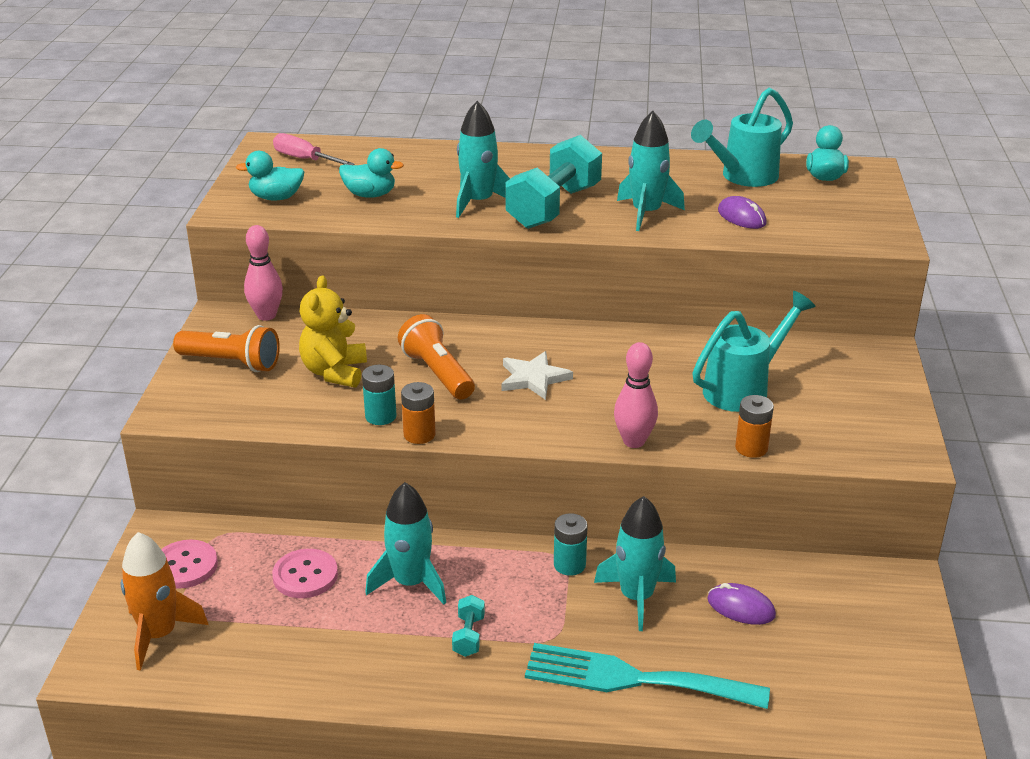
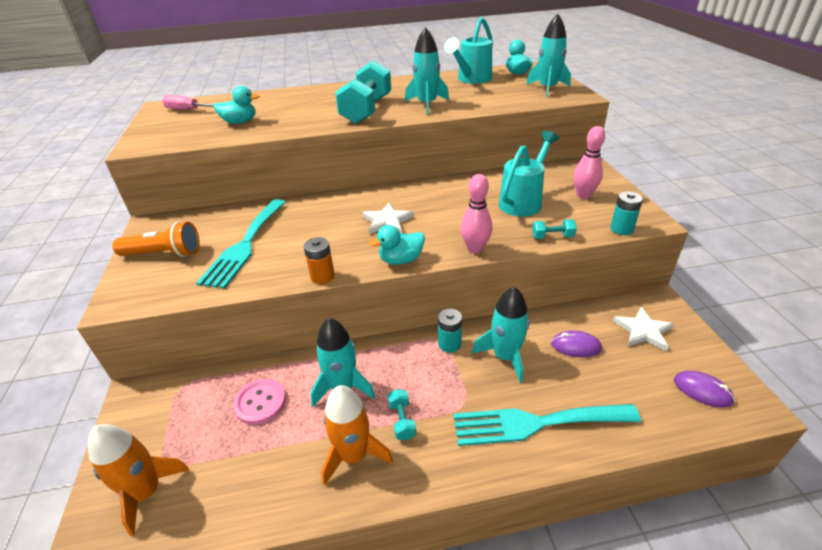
camera: 15 degrees left, 5 degrees up
pink button [161,540,218,589] -> none
turquoise duck [236,151,304,200] -> turquoise duck moved to [369,225,425,265]
pink bowling pin [244,225,283,321] -> pink bowling pin moved to [574,126,605,199]
yellow teddy bear [299,276,367,388] -> turquoise fork [196,199,286,289]
turquoise battery [362,365,396,425] -> turquoise battery moved to [610,192,643,235]
orange flashlight [398,314,475,399] -> none
turquoise rocket [456,101,510,218] -> turquoise rocket moved to [526,14,571,98]
purple mouse [718,196,767,229] -> purple mouse moved to [674,371,735,408]
orange battery [735,395,774,458] -> turquoise dumbbell [532,219,577,239]
none -> orange rocket [321,385,393,486]
none -> white star [613,307,674,351]

